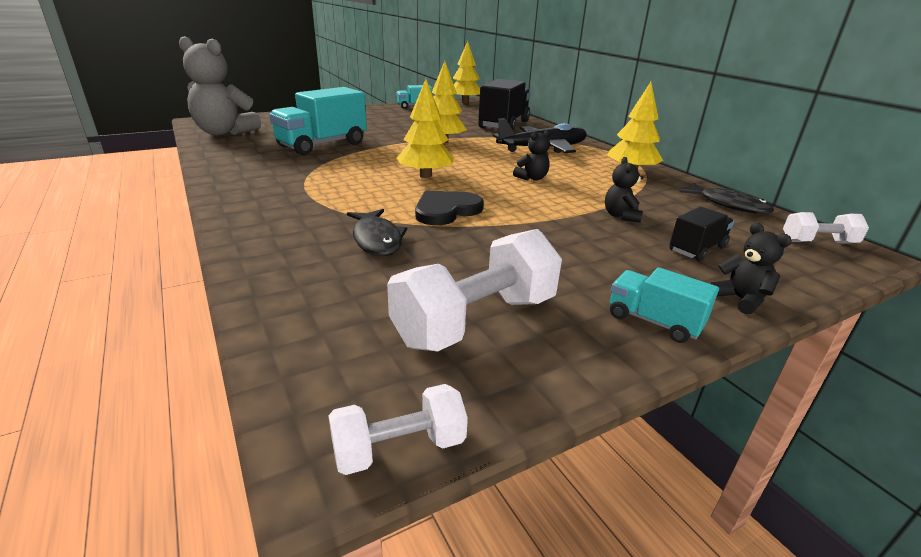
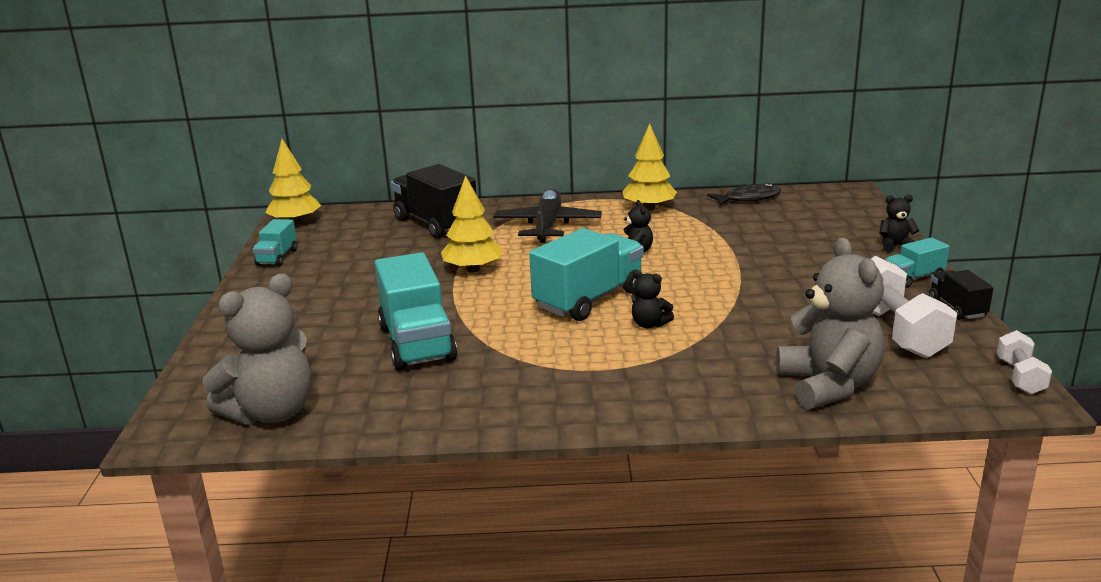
camera: 60 degrees left, 5 degrees down
black fish [347,209,407,256] -> none
yellow tree [397,79,454,178] -> turquoise truck [529,228,644,321]
black heart [415,191,484,225] -> none
black teddy bear [605,157,643,223] -> black teddy bear moved to [631,270,674,328]
black truck [669,206,734,262] -> black truck moved to [929,270,993,320]
white dumbbell [783,212,869,244] -> none
none -> grey teddy bear [776,238,884,409]

